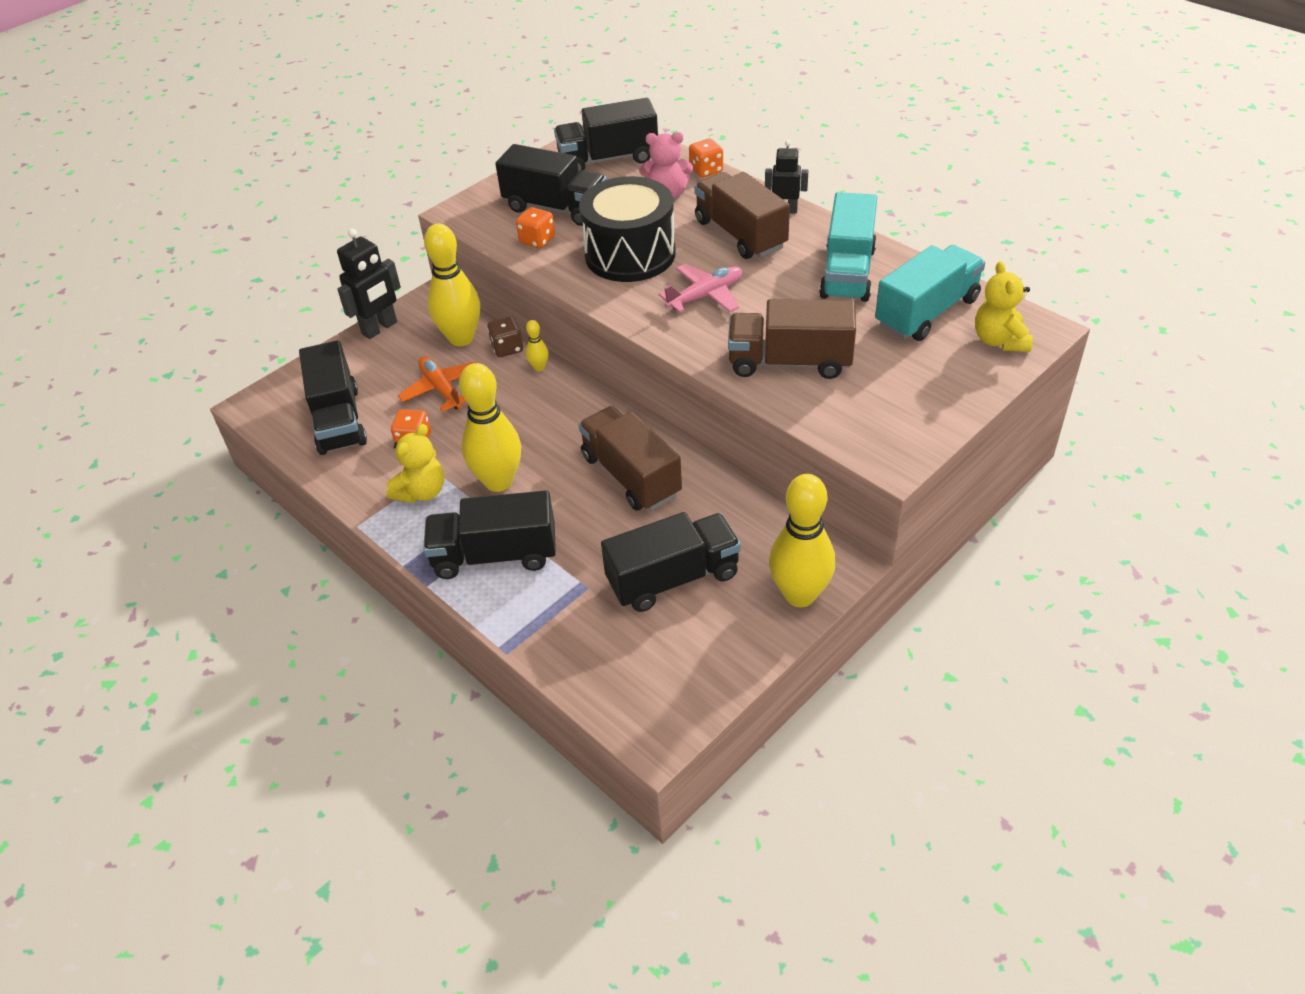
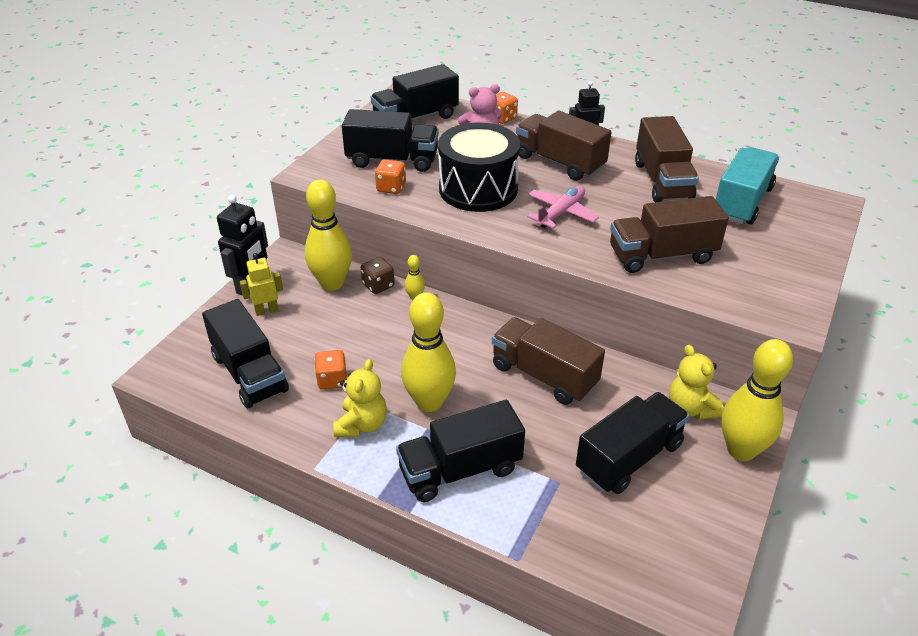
camera: 20 degrees left, 5 degrees down
orange plane [398,356,476,412] -> none
turquoise truck [819,192,877,302] -> brown truck [635,116,699,202]
yellow teddy bear [975,261,1033,352] -> yellow teddy bear moved to [669,345,724,420]
none -> yellow robot [240,253,283,316]

